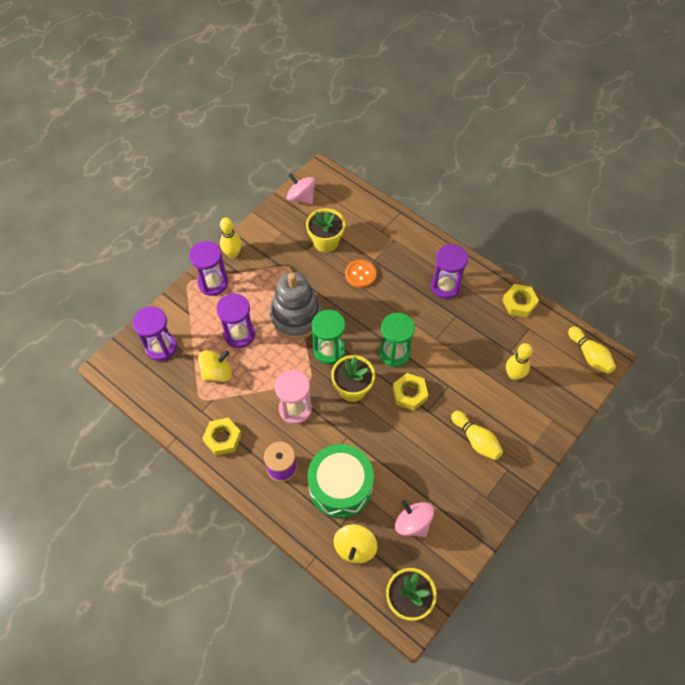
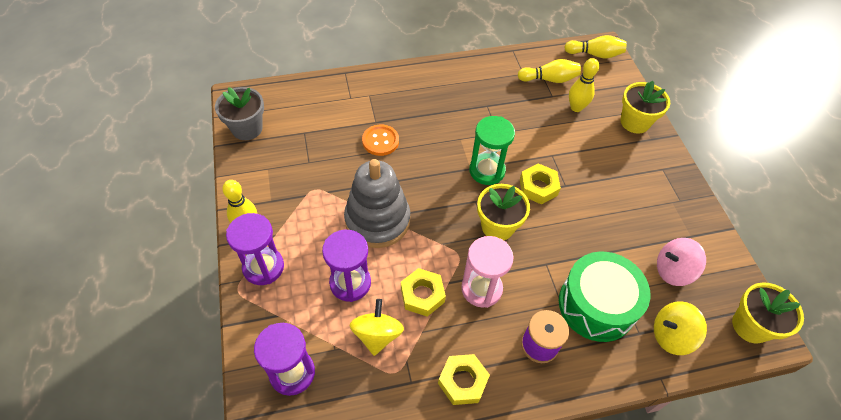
camera: 55 degrees left, 5 degrees down
pink spinning top [287,173,315,204] -> grey flower pot [215,87,264,140]
yellow flower pot [306,208,345,252] -> yellow flower pot moved to [620,81,670,134]
green hourglass [312,310,345,364] -> none
yellow spinning top [333,524,378,564] -> yellow spinning top turned 120 degrees clockwise [654,301,707,355]
purple hourglass [431,244,468,299] -> none
yellow bowling pin [451,411,503,460] -> yellow bowling pin moved to [518,59,581,83]
yellow nut [502,284,539,317] -> yellow nut moved to [401,268,446,317]

